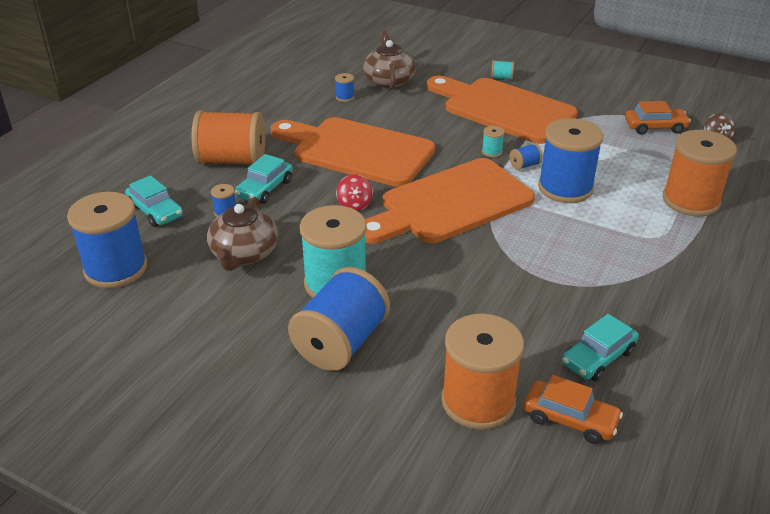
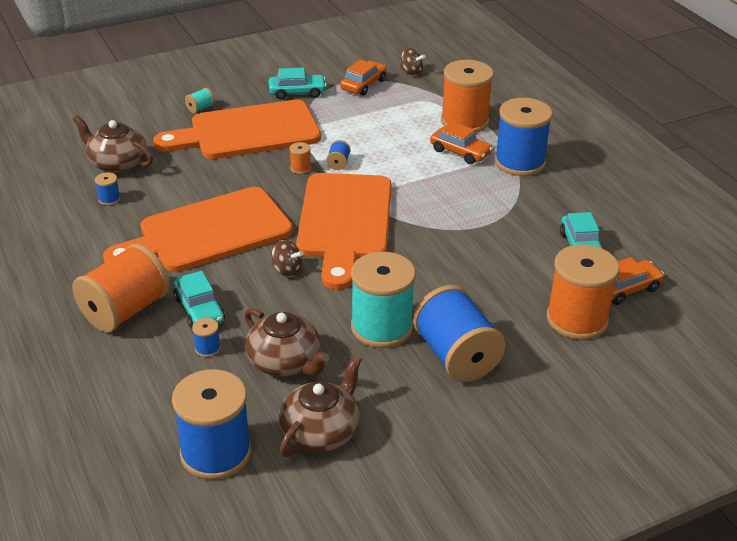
camera: 55 degrees left, 0 degrees up
turquoise car [125,175,183,227] -> turquoise car moved to [269,67,327,99]
red spinning top [336,174,373,211] -> brown spinning top [271,240,303,277]
turquoise spool [482,126,505,157] -> orange spool [289,142,311,174]
blue spool [538,118,604,203] -> blue spool moved to [495,98,552,176]
none -> brown teapot [279,355,362,457]
none -> orange car [430,121,493,164]

